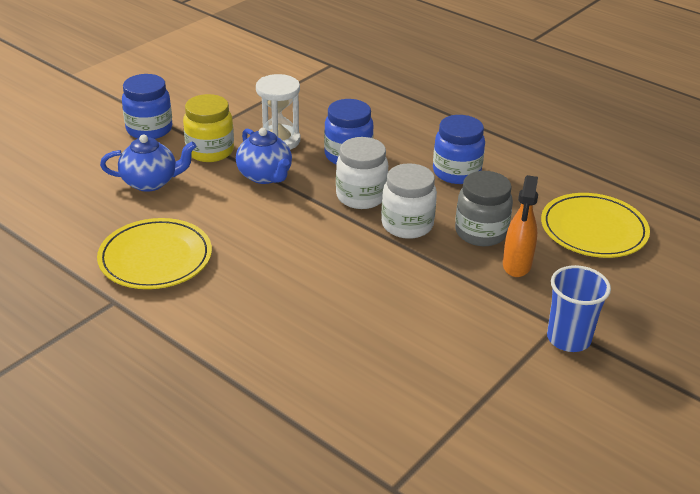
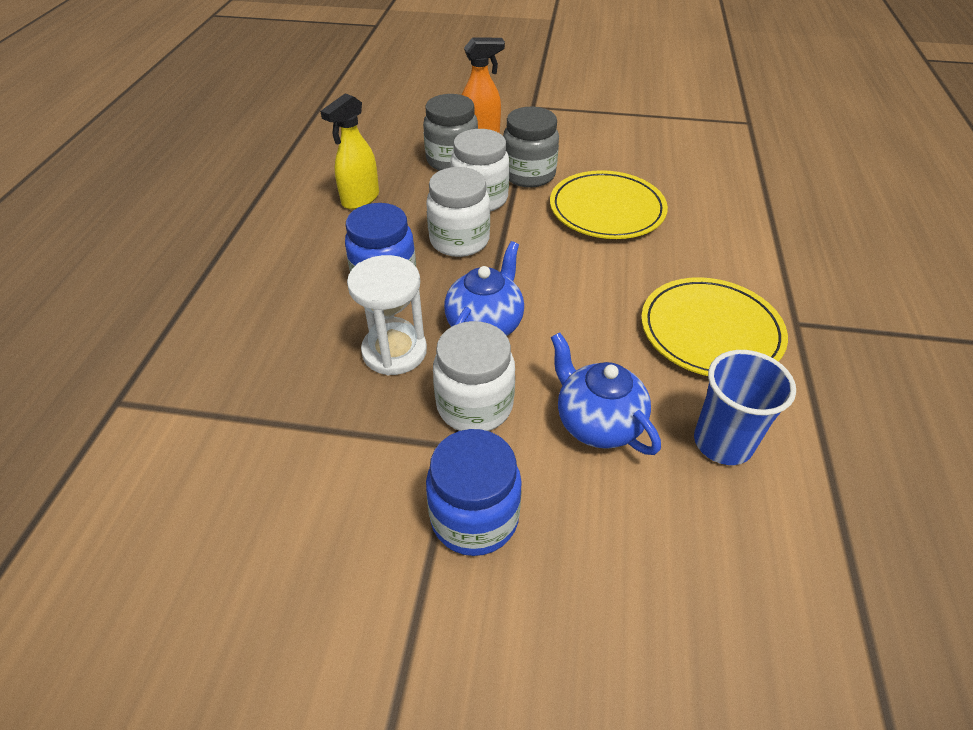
camera: 120 degrees left, 10 degrees up
yellow jar [183,94,234,162] -> white jar [433,321,515,431]
blue jar [433,115,485,184] -> yellow spray bottle [320,93,379,210]
yellow plate [541,193,650,258] -> yellow plate moved to [550,170,668,239]
blue cup [547,265,611,352] -> blue cup moved to [694,350,796,465]
none -> grey jar [503,107,559,188]

